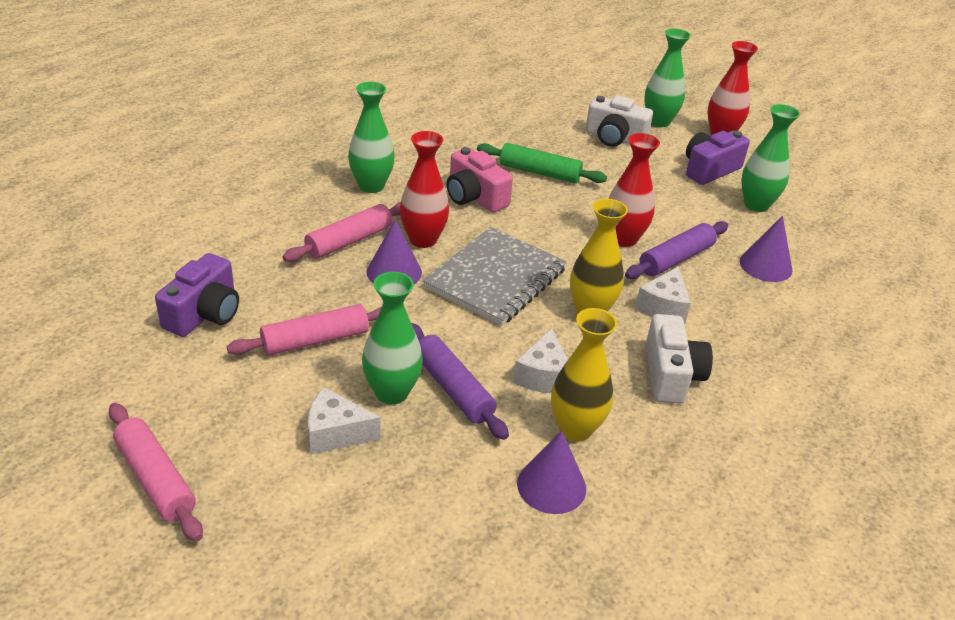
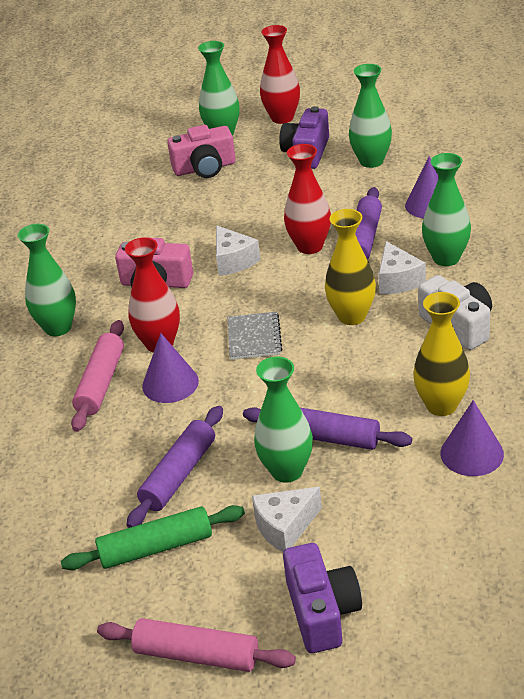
camera: 30 degrees left, 0 degrees up
purple camera [155,253,239,337] -> purple camera moved to [283,543,362,653]
pink rolling pin [227,304,382,355] -> purple rolling pin [126,406,223,528]
grey notebook [422,227,567,326] -> grey notebook [228,311,282,360], size x0.54
green rolling pin [477,143,607,183] -> green rolling pin moved to [61,505,245,570]
white cheese [513,328,568,393] -> white cheese moved to [216,225,261,276]
white camera [586,95,653,147] -> pink camera [167,125,236,178]
none -> green vase [422,153,471,266]

